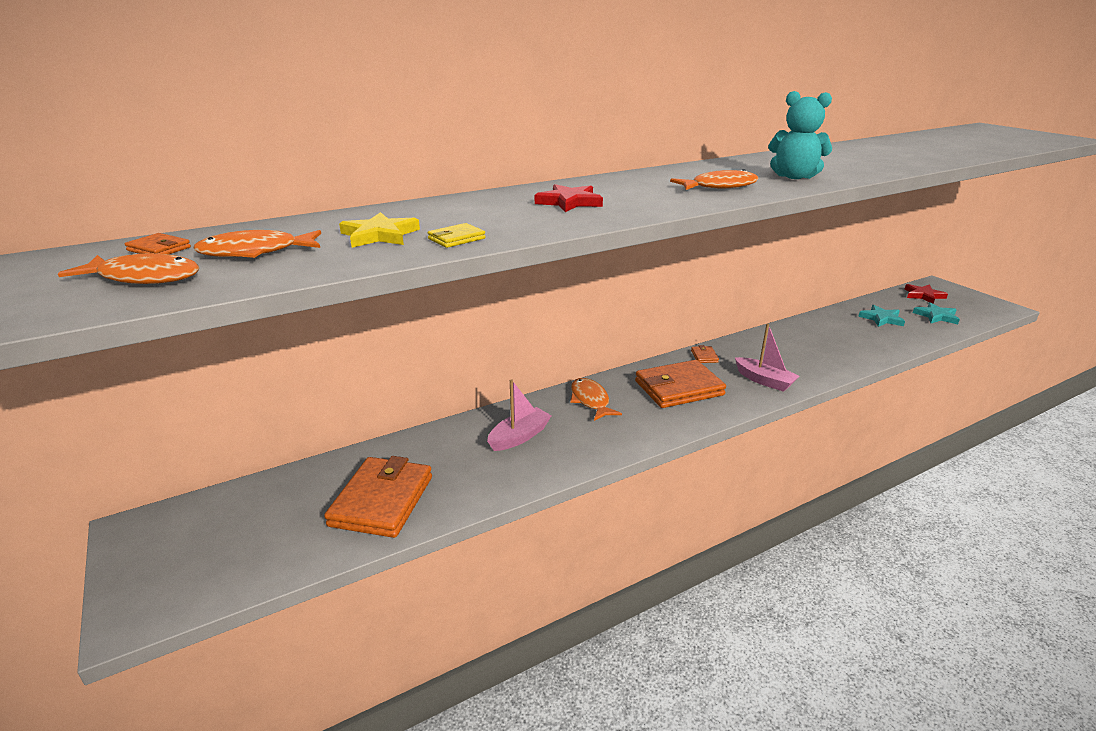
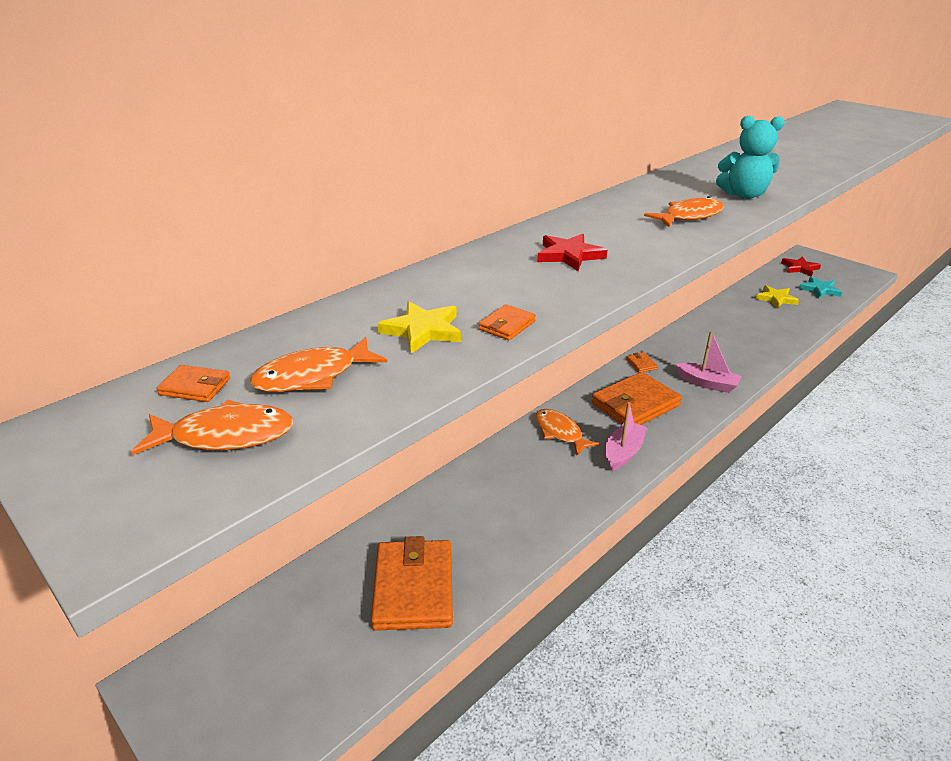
camera: 15 degrees left, 5 degrees up
yellow wallet [428,223,485,248] -> orange wallet [478,304,536,340]
pink boat [487,380,552,451] -> pink boat moved to [606,402,647,471]
turquoise star [858,305,905,327] -> yellow star [756,285,799,308]

